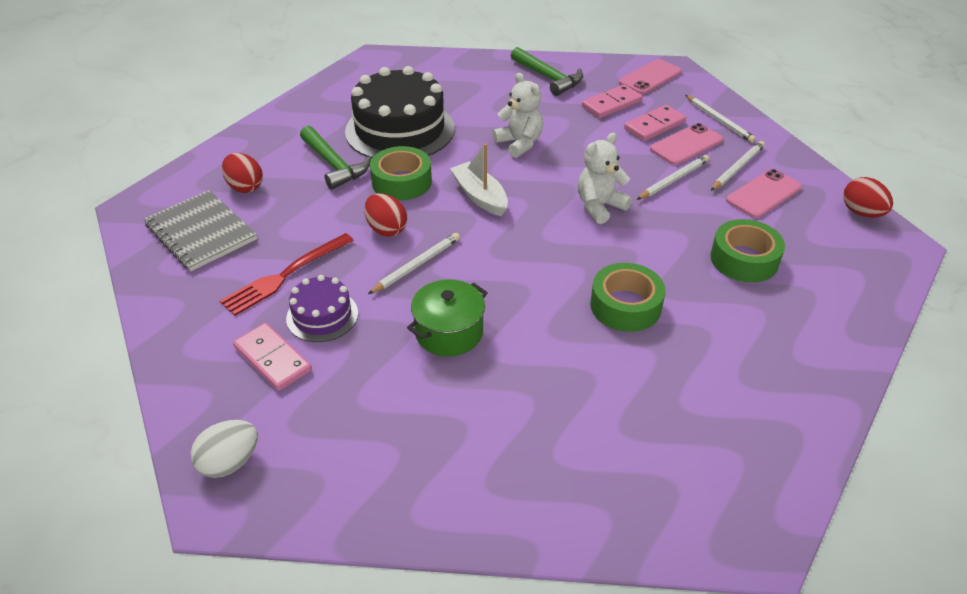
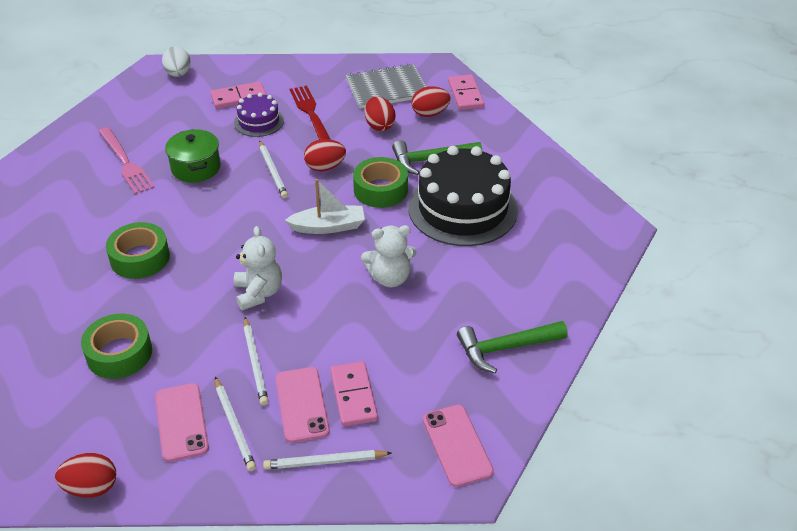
camera: 115 degrees right, 0 degrees up
pink domino [582,84,643,118] -> pink domino moved to [448,75,484,110]
none -> pink fork [99,127,155,195]
none -> red egg [365,96,396,131]

